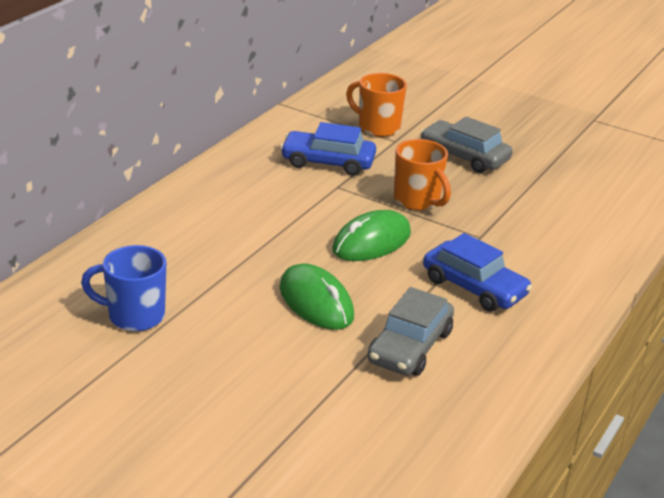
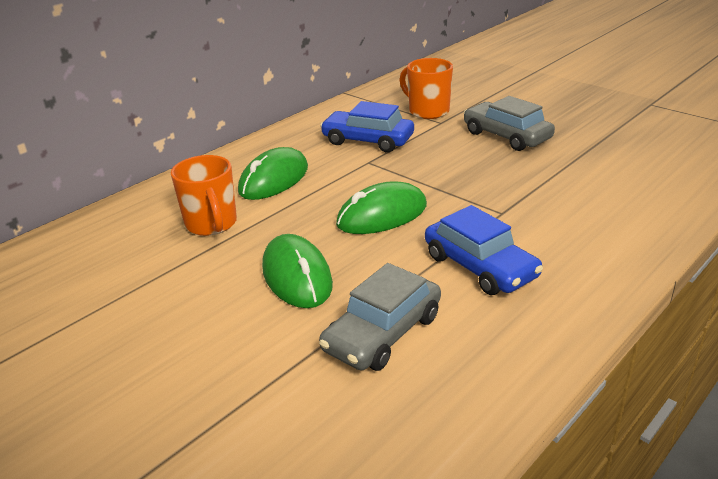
camera: 15 degrees right, 0 degrees up
blue mug [81,245,166,331] -> none
orange mug [394,139,451,210] -> orange mug moved to [171,155,237,236]
none -> green mouse [238,147,308,200]

